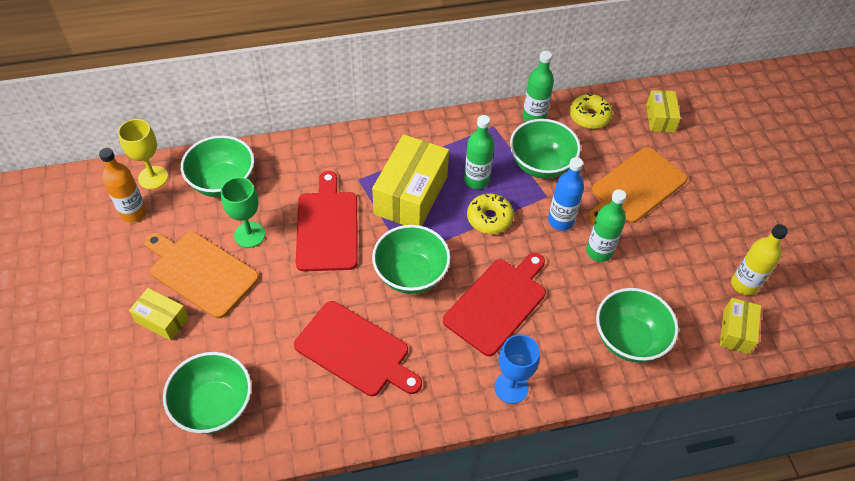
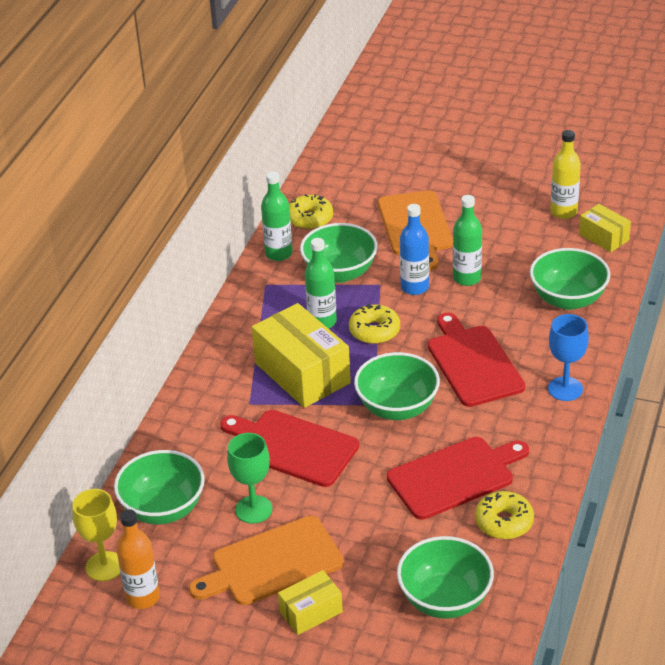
camera: 55 degrees left, 15 degrees down
yellow box [646,90,681,133] -> none
none -> yellow donut [475,491,534,539]

